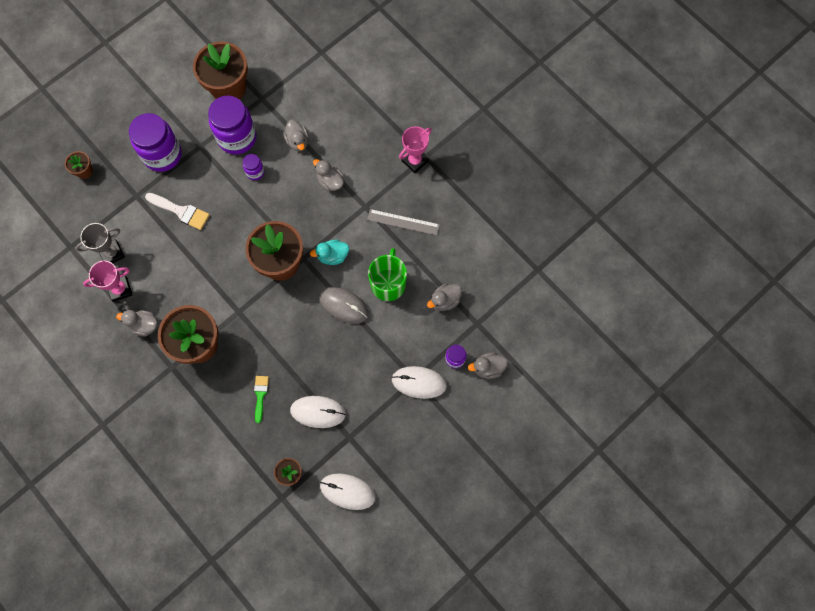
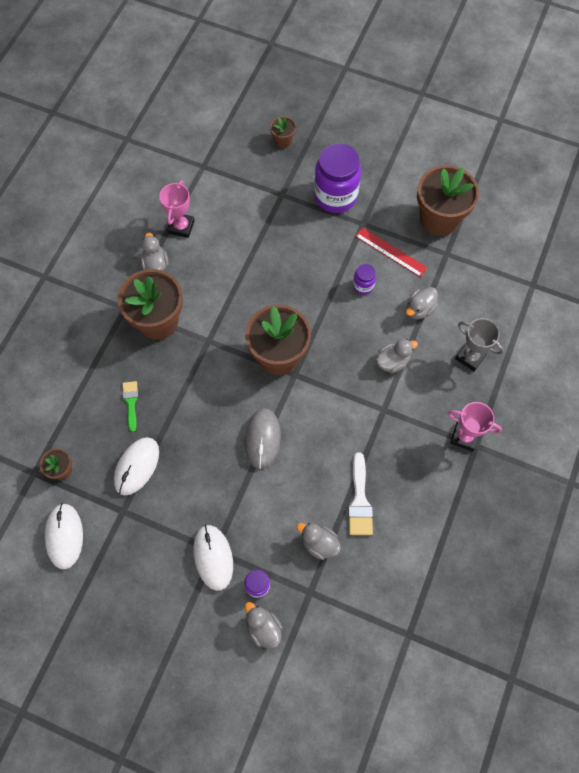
camera: 65 degrees right, 5 degrees down
grey trophy [76,223,125,263] -> grey trophy moved to [455,318,504,371]
pink trophy [83,261,132,302] -> pink trophy turned 60 degrees clockwise [159,180,195,238]
white brush [145,193,209,230] -> white brush moved to [348,452,373,535]
purple jar [208,95,256,155] -> red ruler [355,227,428,277]
green brush [254,376,269,423] -> green brush turned 75 degrees counterclockwise [123,381,138,432]
white mouse [290,396,346,428] -> white mouse turned 45 degrees clockwise [114,437,159,496]
turquoise duck [310,240,349,265] -> none
grey duck [313,159,344,191] -> grey duck turned 45 degrees clockwise [376,339,418,373]
grey ruler [367,209,440,235] -> none
green mug [368,248,407,301] -> none

